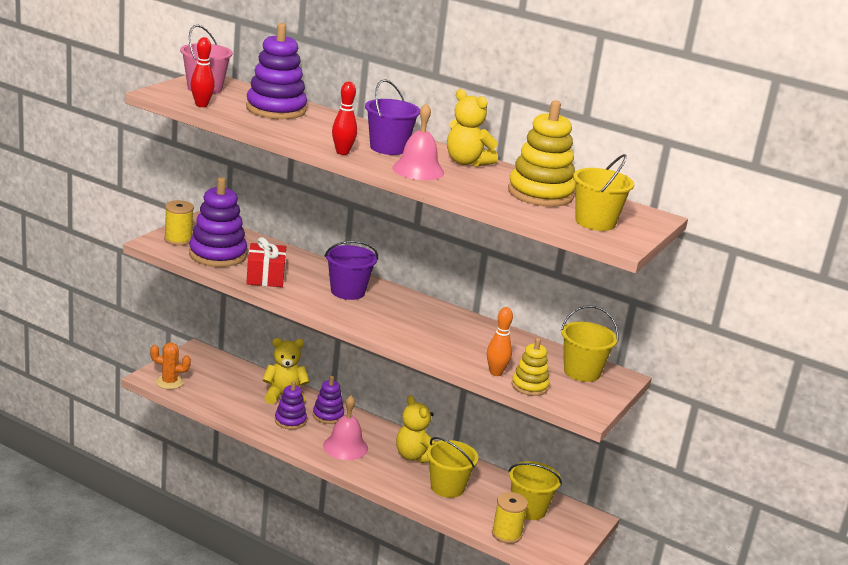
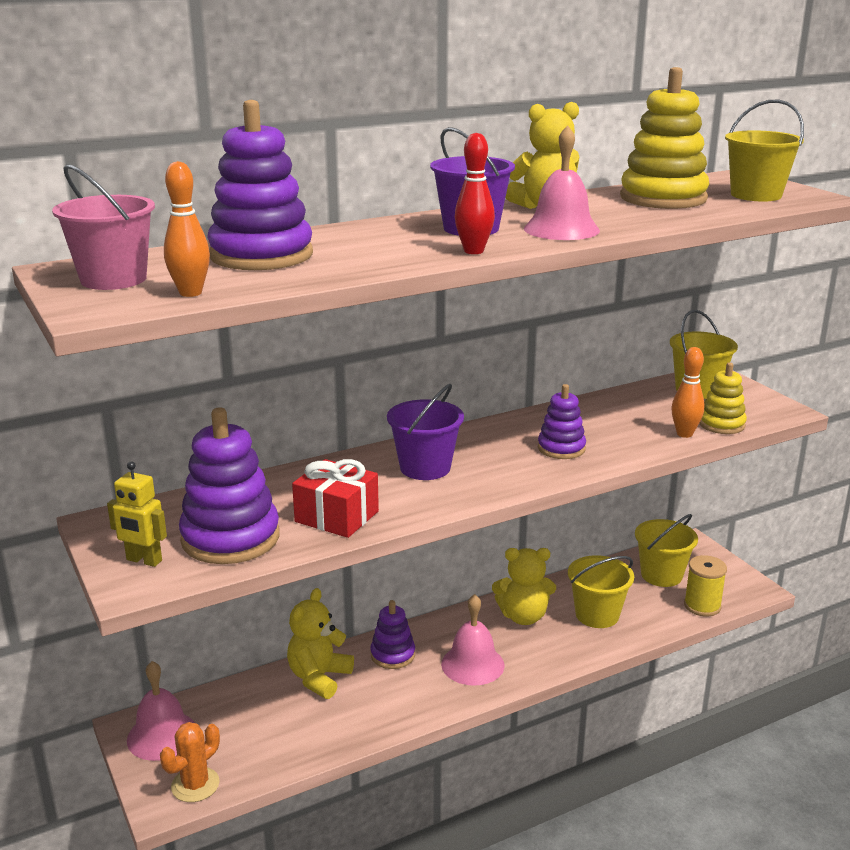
camera: 55 degrees left, 0 degrees up
yellow spool [164,200,194,246] -> yellow robot [107,461,167,567]
red bowling pin [191,37,215,107] -> orange bowling pin [164,161,210,297]
purple stacking toy [275,381,307,430] -> purple stacking toy moved to [538,384,586,459]
none -> pink bell [127,661,195,761]

